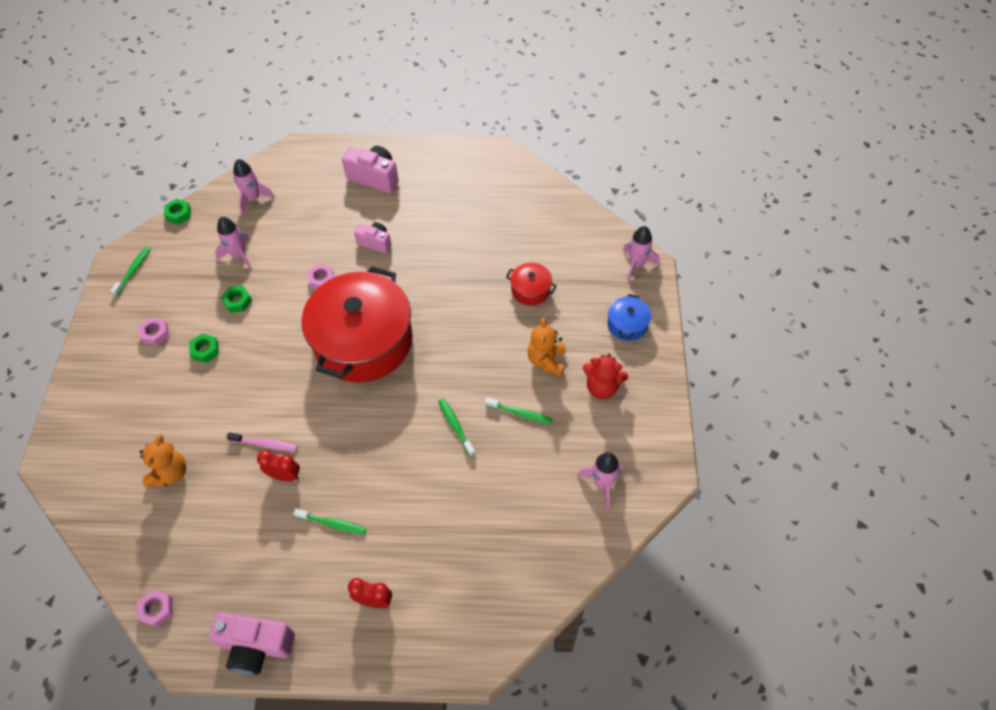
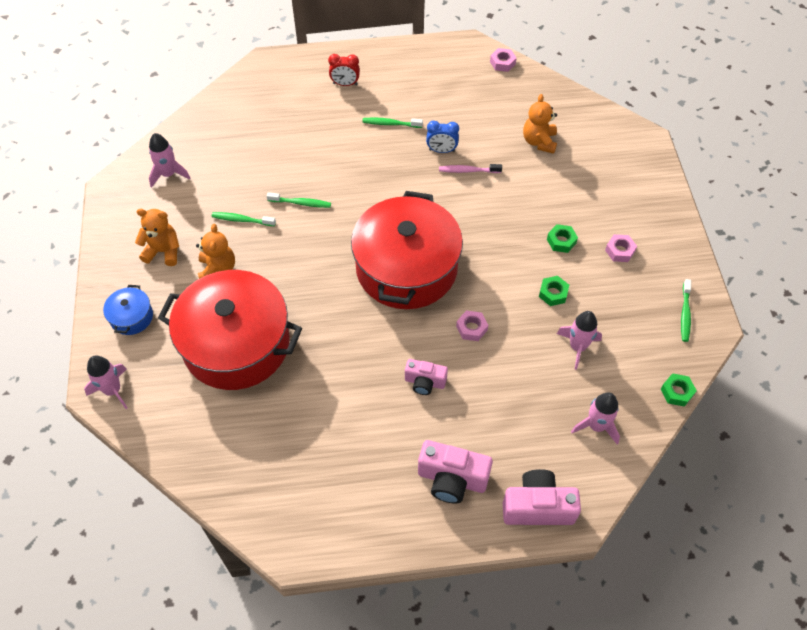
camera: 170 degrees right, 0 degrees up
pink camera [209,612,295,675] -> pink camera moved to [503,469,581,525]
red clock [257,450,300,481] -> blue clock [426,121,459,153]
green toothbrush [438,399,475,457] -> green toothbrush turned 45 degrees counterclockwise [267,192,331,208]
red pot [506,263,557,306] -> red pot [158,270,302,390], size x2.44
red teddy bear [583,354,628,399] -> orange teddy bear [135,209,179,266]

